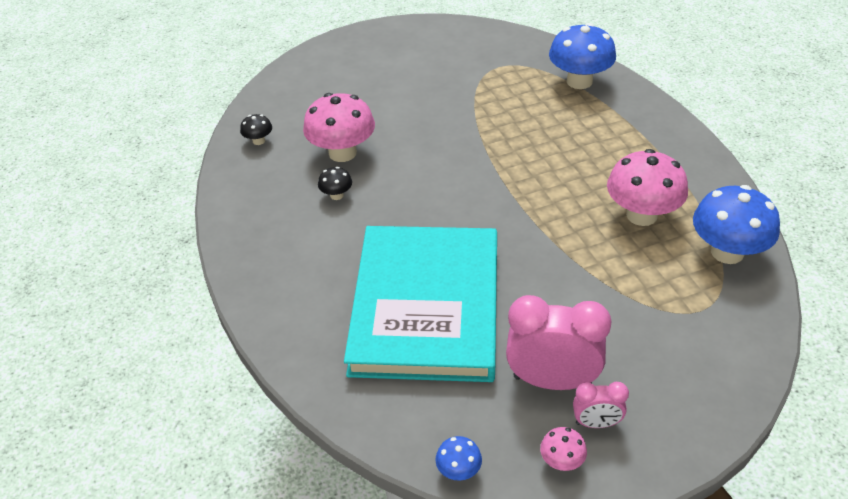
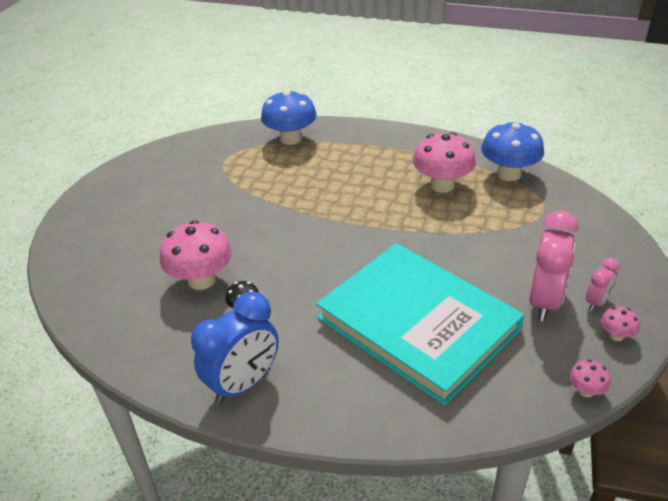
camera: 50 degrees left, 5 degrees down
black mushroom [240,114,272,145] -> none
blue mushroom [435,436,482,481] -> pink mushroom [569,359,611,397]
pink clock [506,295,611,390] -> pink clock turned 150 degrees clockwise [529,211,578,321]
none -> blue clock [191,292,279,404]

